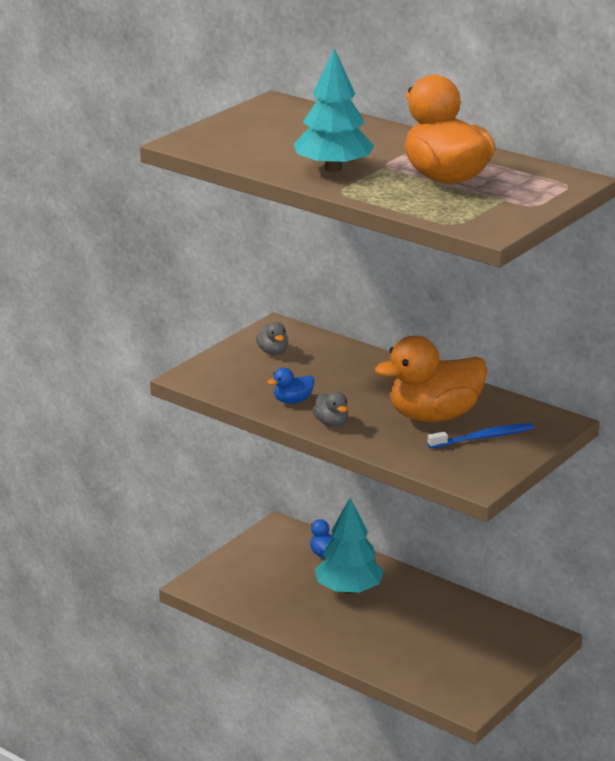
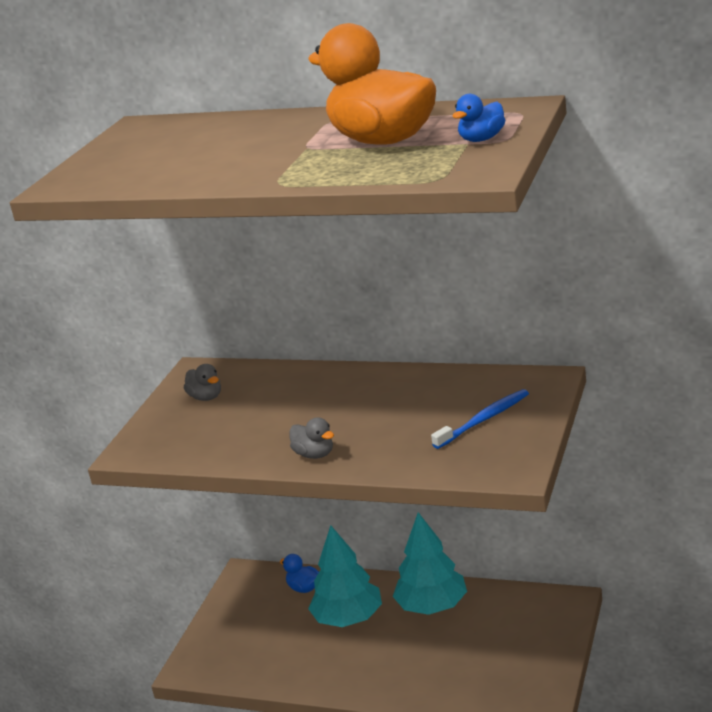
camera: 15 degrees left, 0 degrees up
blue duck [267,368,315,404] -> blue duck moved to [452,94,505,142]
turquoise tree [294,48,374,172] -> turquoise tree moved to [393,512,467,615]
orange duck [375,336,487,422] -> none

